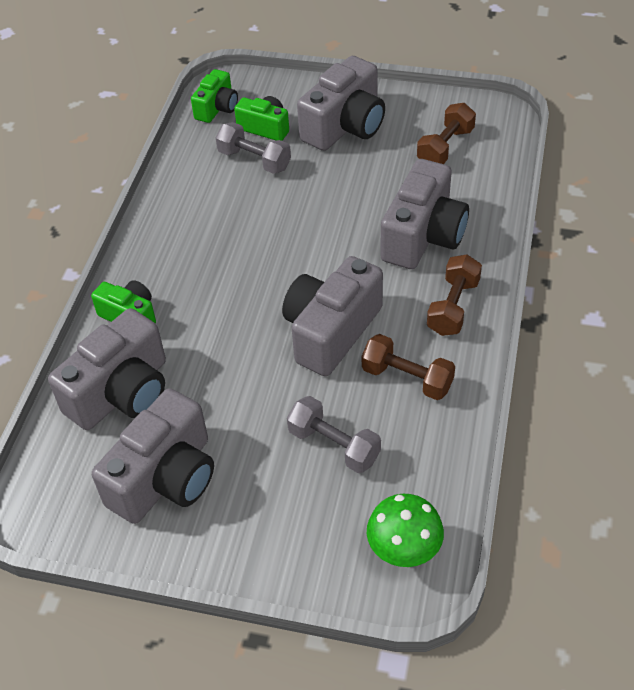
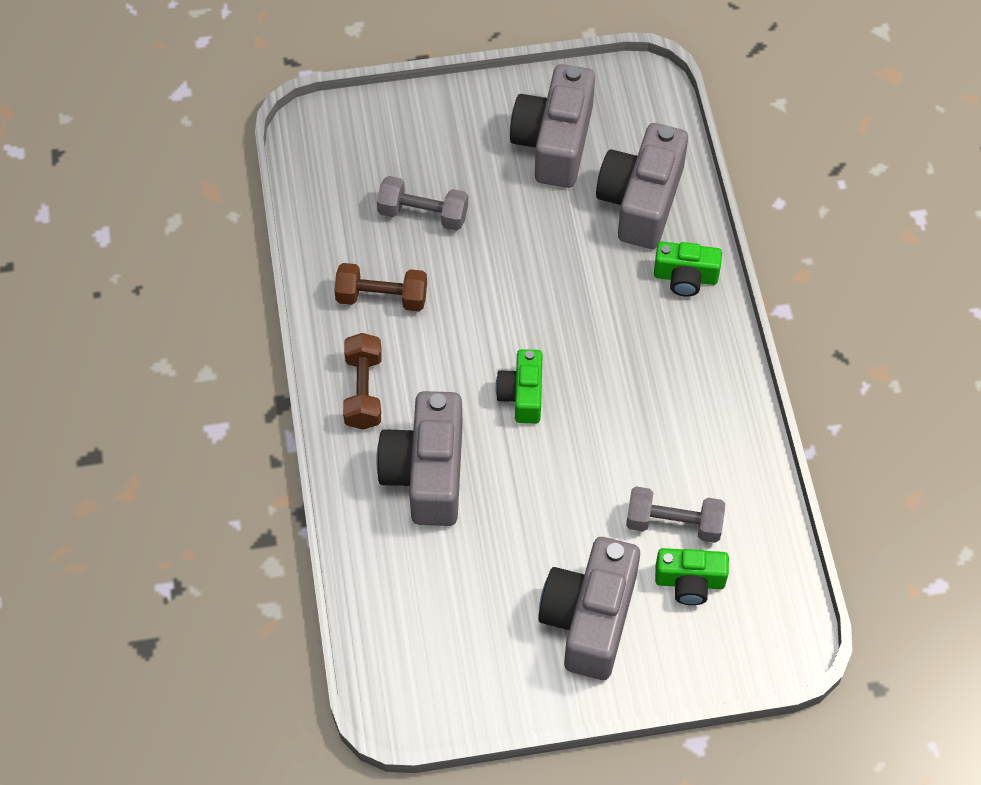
camera: 155 degrees right, 10 degrees up
green camera [191,69,238,123] -> green camera moved to [496,349,543,423]
grey camera [282,256,383,376] -> none
green mushroom [367,494,444,567] -> none
brown dumbbell [417,103,476,164] -> none

